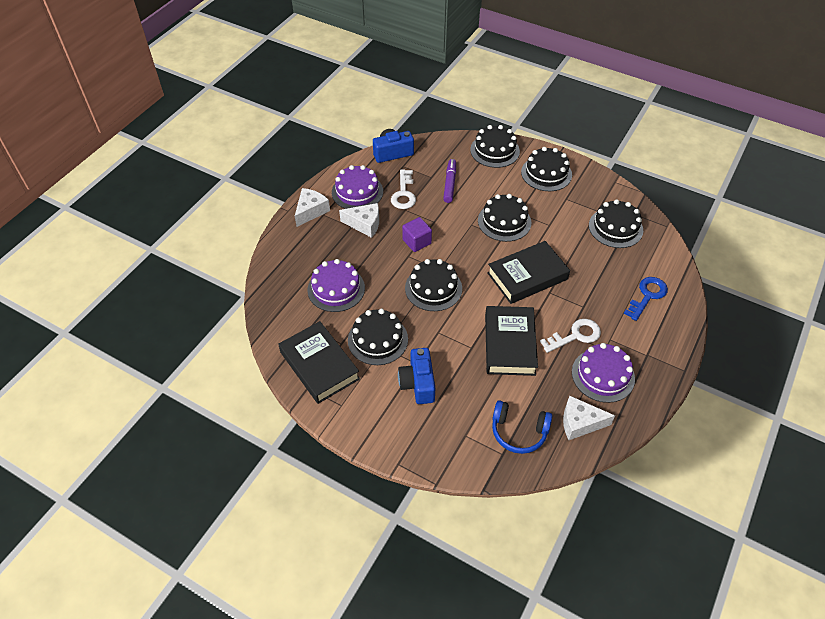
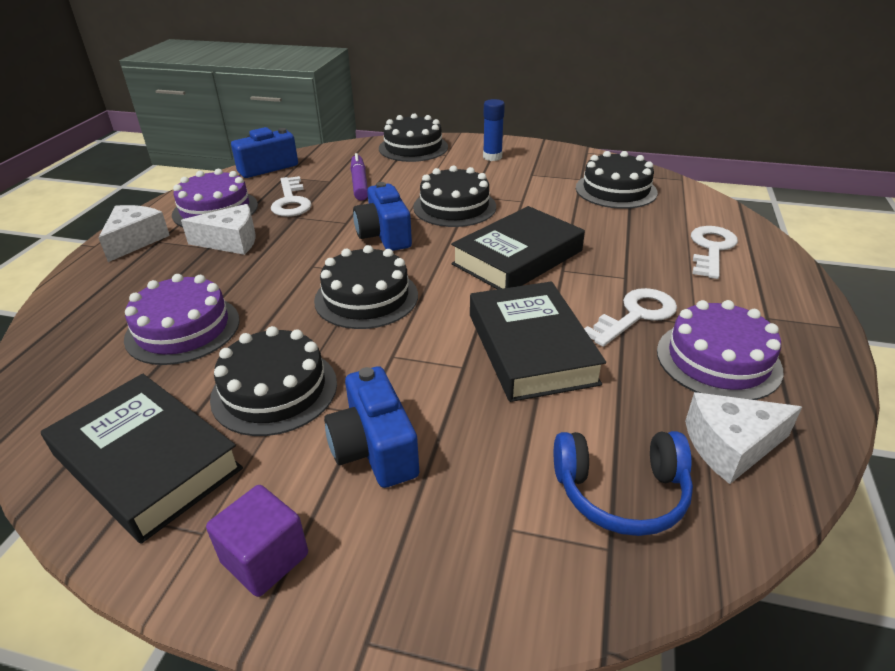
camera: 15 degrees left, 15 degrees down
purple cube [402,217,432,252] -> purple cube moved to [206,485,308,597]
black cake [521,147,572,191] -> blue glue stick [483,99,505,161]
blue key [624,277,668,321] -> white key [691,226,738,279]
none -> blue camera [353,182,412,251]

